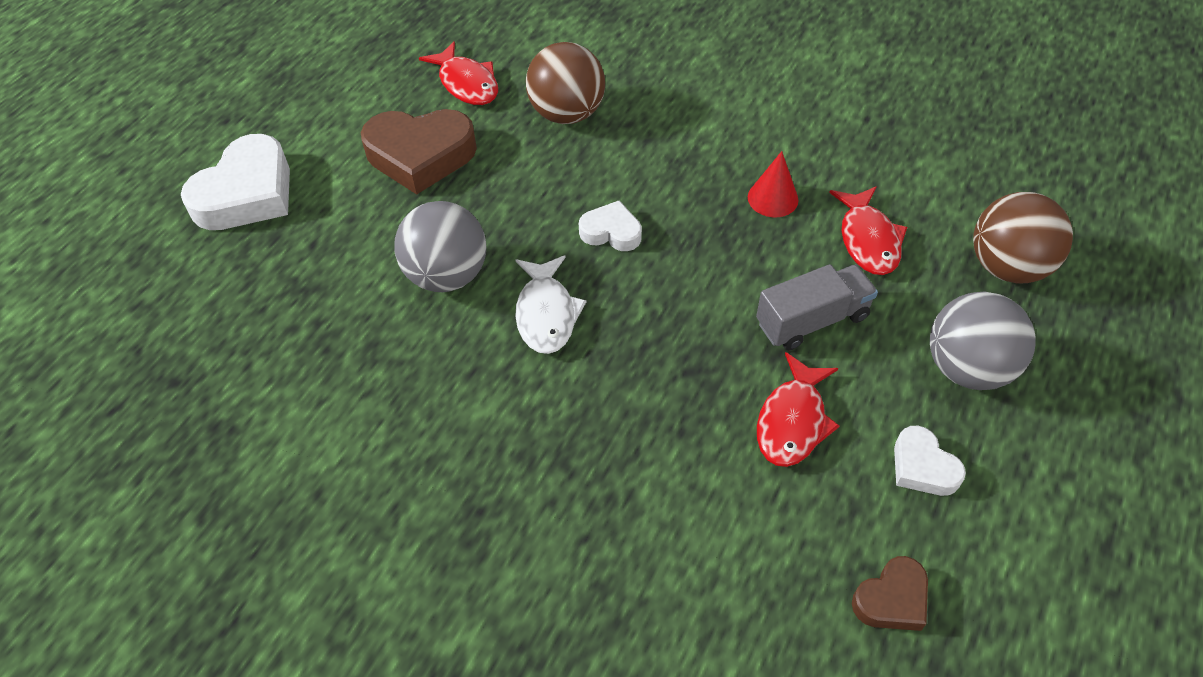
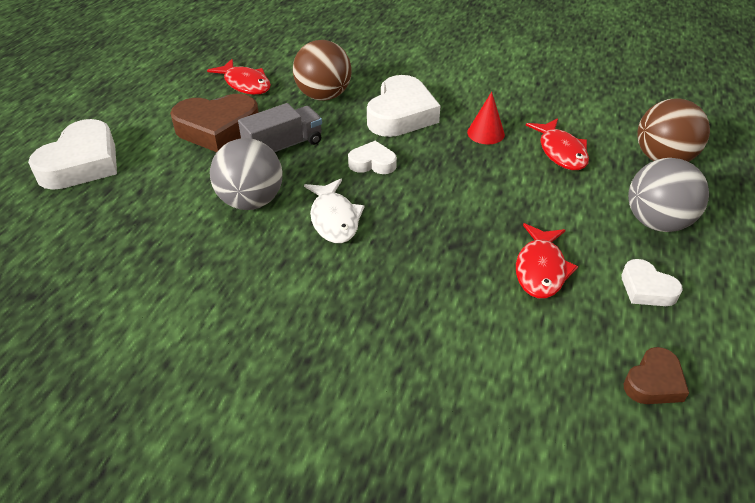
camera: 10 degrees left, 10 degrees down
grey truck [756,264,878,350] -> grey truck moved to [238,103,322,152]
none -> white heart [367,75,440,137]

